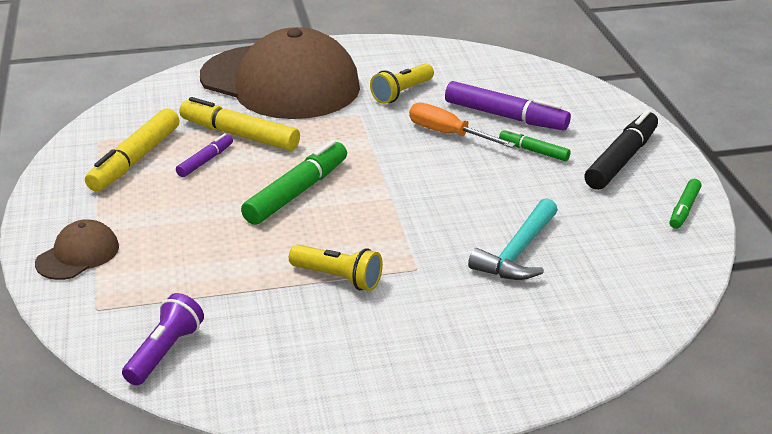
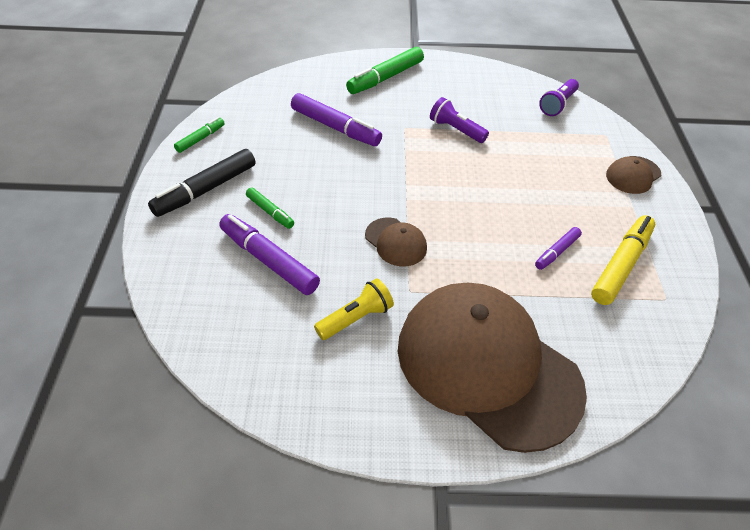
camera: 170 degrees left, 15 degrees up
yellow marker [180,97,300,151] -> none
green marker [241,140,347,225] -> green marker moved to [346,47,424,94]
yellow flashlight [289,245,383,291] -> purple flashlight [430,97,489,143]
orange screwdriver [409,102,516,148] -> none
turquoise hammer [468,198,558,280] -> purple marker [291,93,382,146]
none -> brown cap [365,218,427,267]

